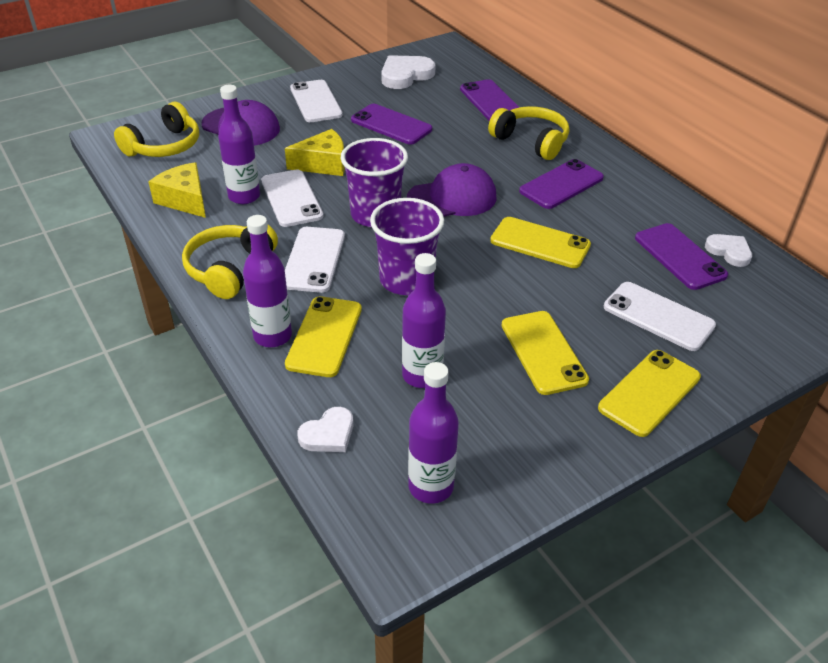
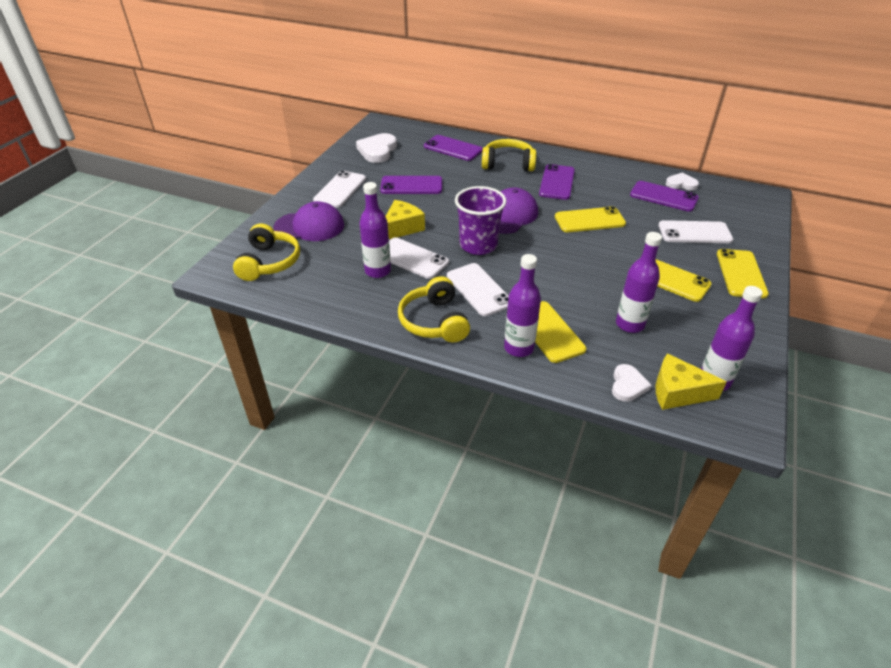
camera: 35 degrees left, 0 degrees up
yellow cheese [149,162,206,218] -> yellow cheese moved to [656,353,727,410]
white phone [290,80,343,122] -> white phone turned 75 degrees clockwise [313,170,366,208]
purple cup [370,198,444,295] -> none

